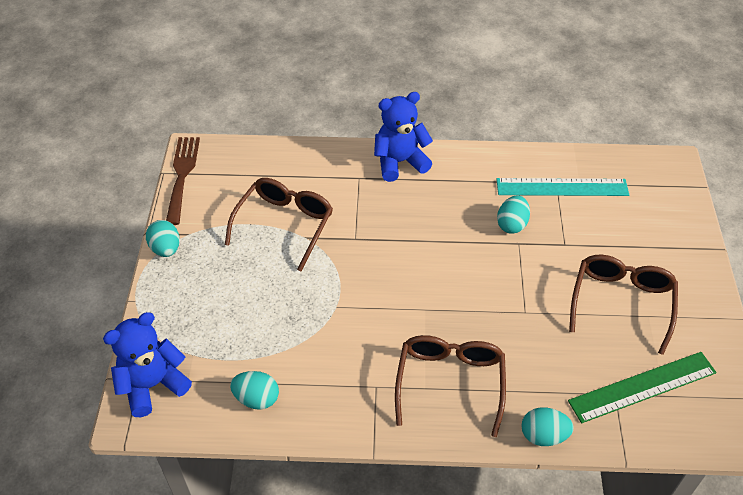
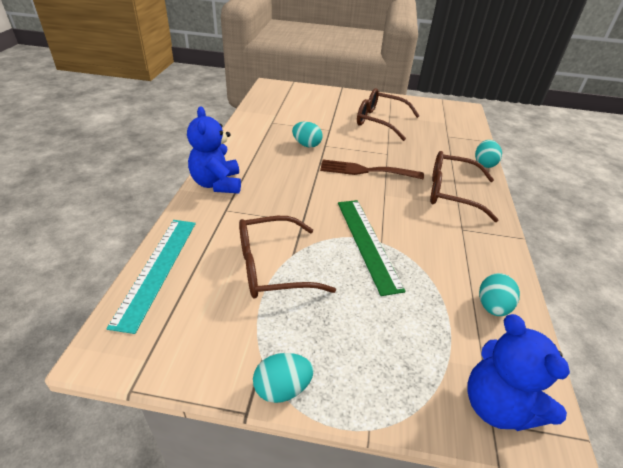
camera: 85 degrees left, 10 degrees down
brown fork [166,137,200,225] -> brown fork moved to [320,160,424,179]
brown glasses [225,178,333,271] -> brown glasses turned 45 degrees counterclockwise [239,216,336,298]
turquoise ruler [496,178,629,196] -> turquoise ruler moved to [106,220,196,334]
green ruler [568,352,717,423] -> green ruler moved to [338,200,405,296]

